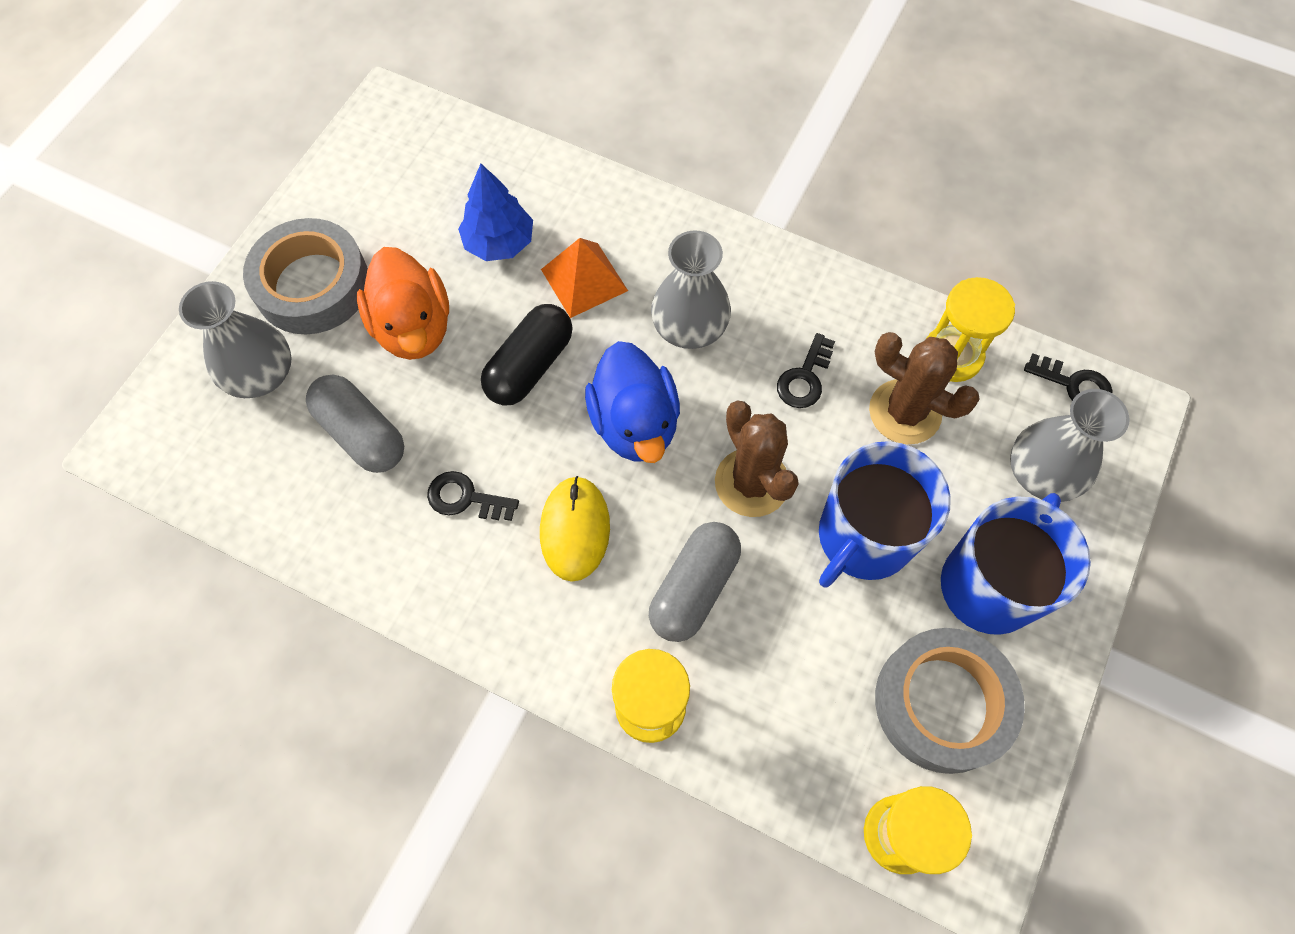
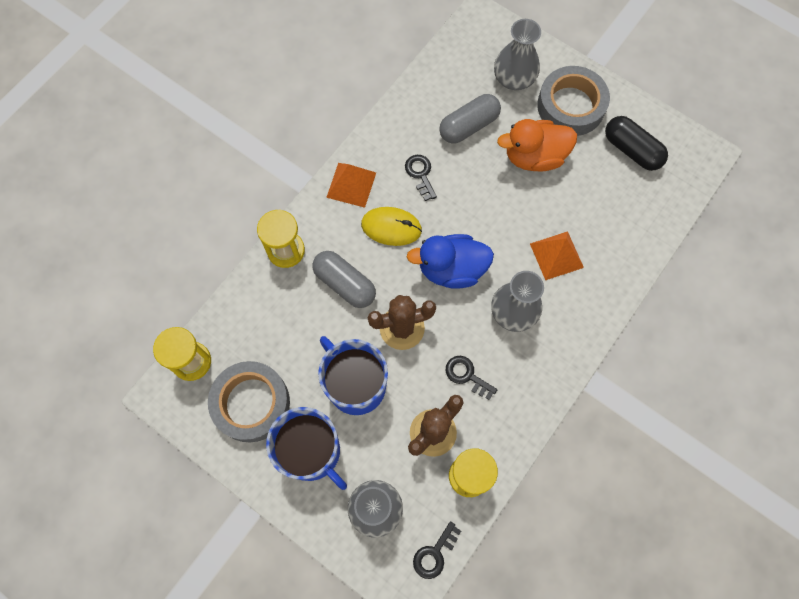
camera: 100 degrees right, 5 degrees up
black key [427,471,519,521] -> black key turned 45 degrees counterclockwise [405,155,437,201]
blue tree [458,164,533,261] -> none
black capsule [481,304,573,406] -> black capsule moved to [605,116,668,171]
none -> orange pyramid [326,163,376,208]

